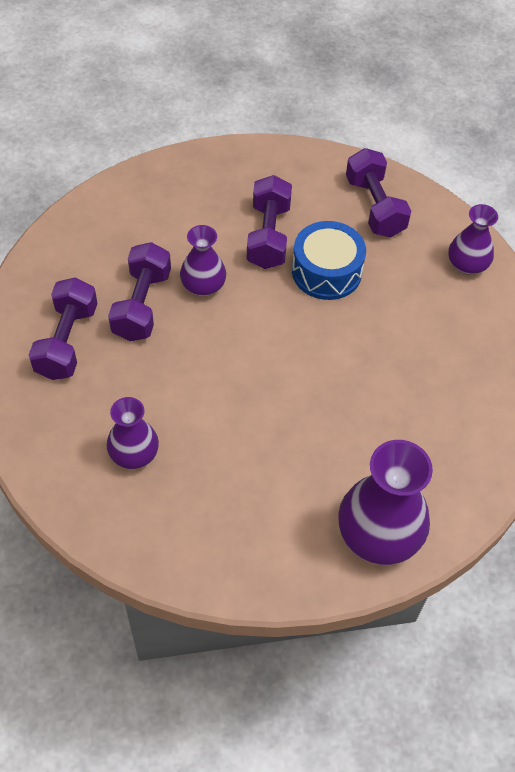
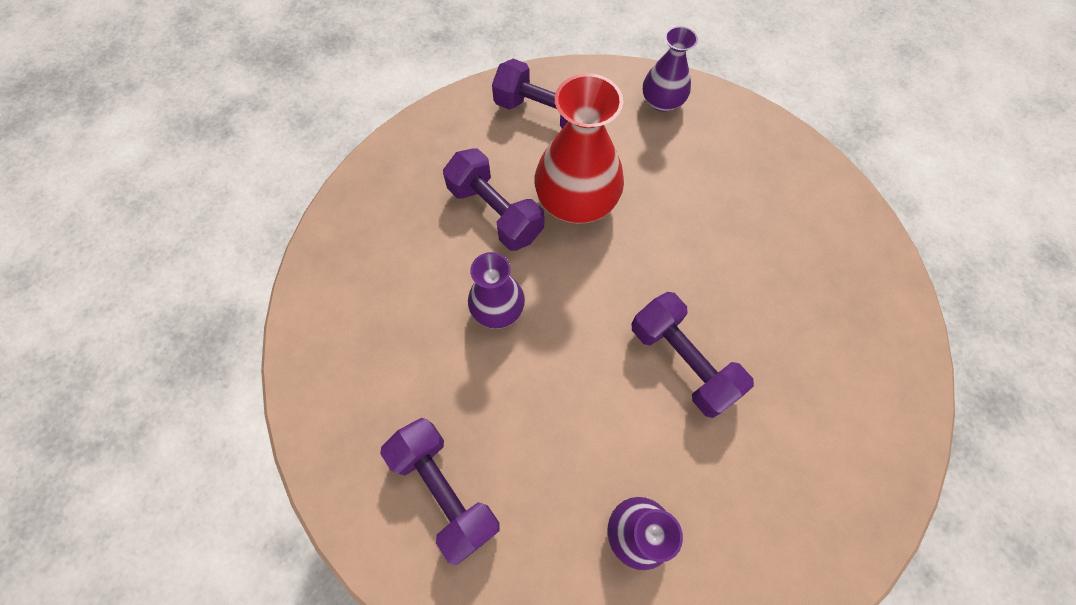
camera: 45 degrees left, 10 degrees up
purple dumbbell [108,242,171,341] -> purple dumbbell moved to [632,292,754,418]
blue drum [292,221,366,300] -> red vase [534,74,624,223]
purple vase [338,440,433,565] -> none

